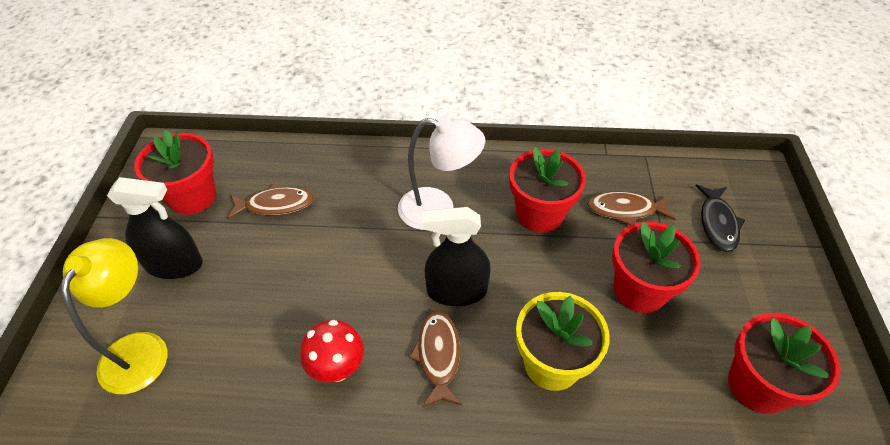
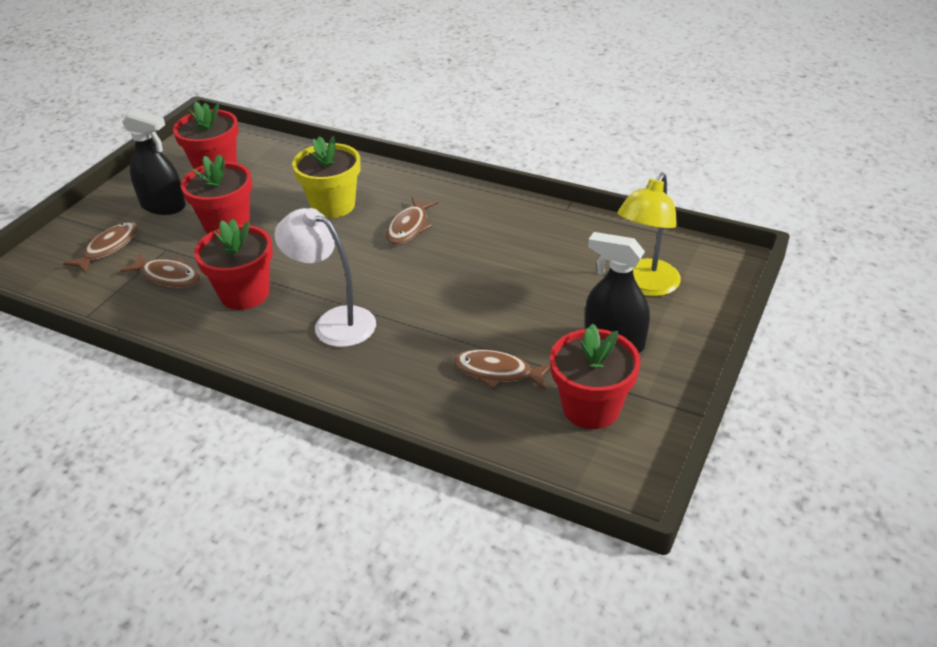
camera: 155 degrees left, 10 degrees down
red mushroom [300,320,364,382] -> none
black spray bottle [423,207,491,306] -> black spray bottle moved to [122,109,186,215]
black fish [696,185,745,252] -> brown fish [63,222,138,274]

